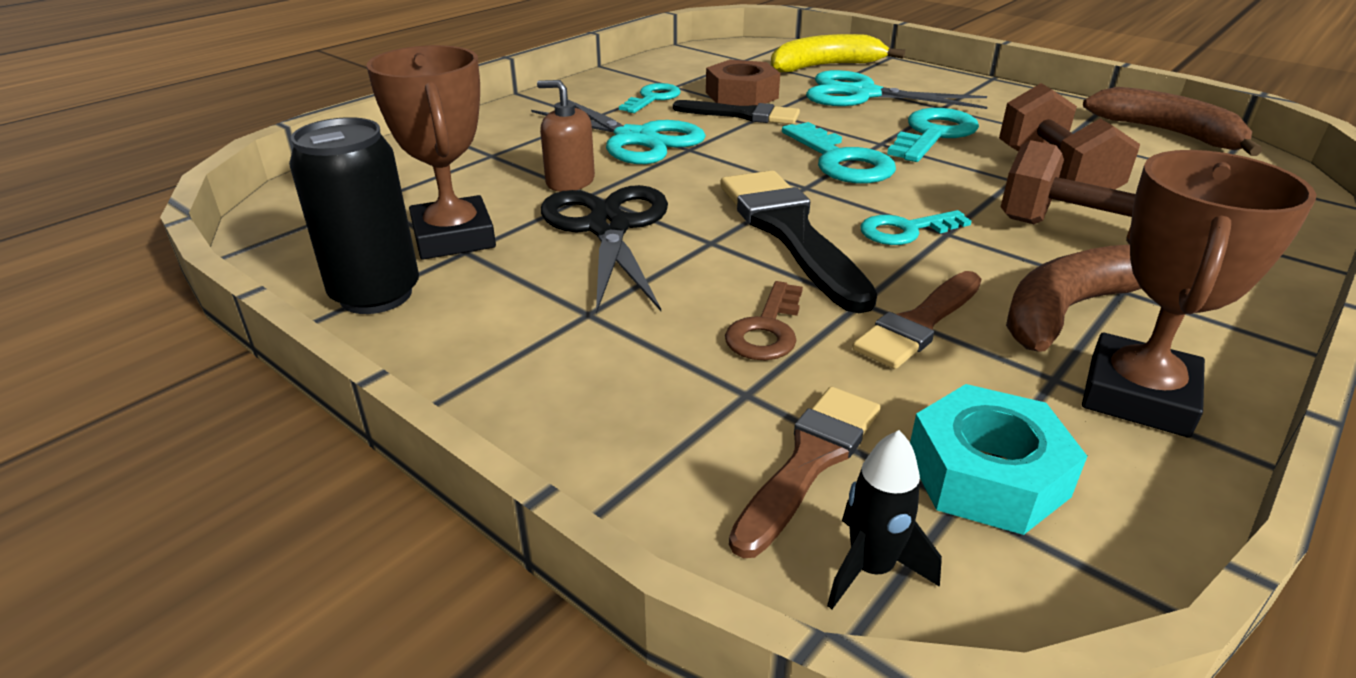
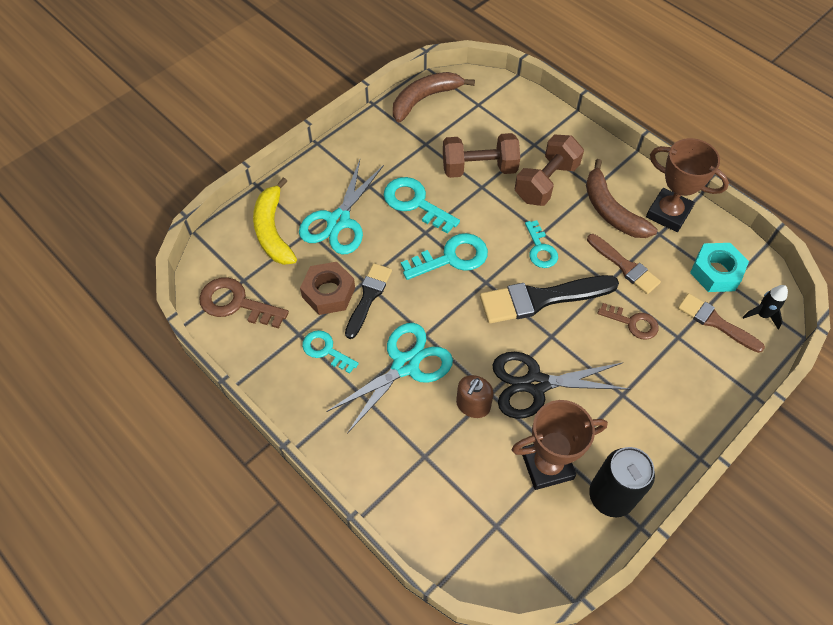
camera: 85 degrees left, 25 degrees up
none -> brown key [199,277,289,328]

